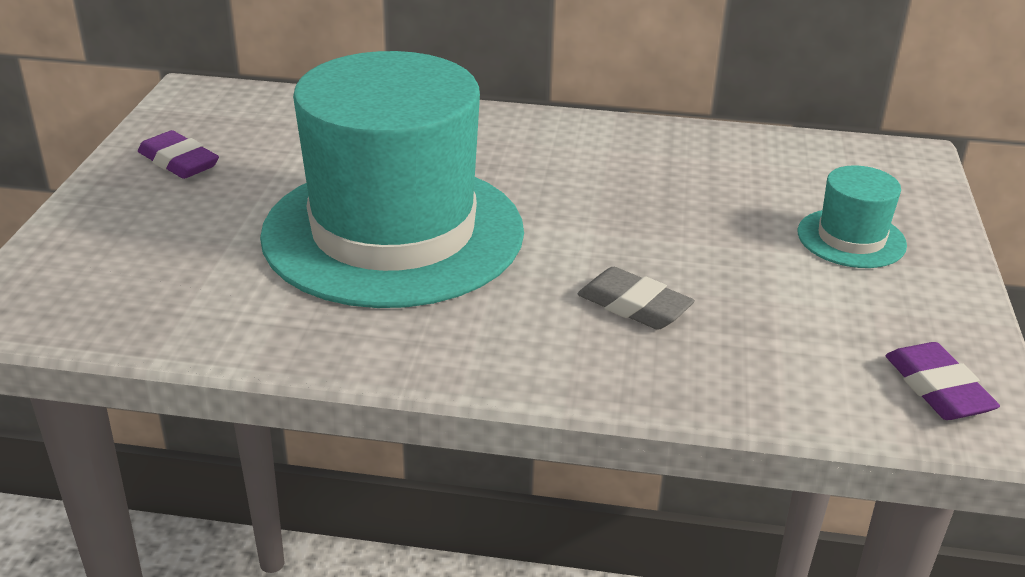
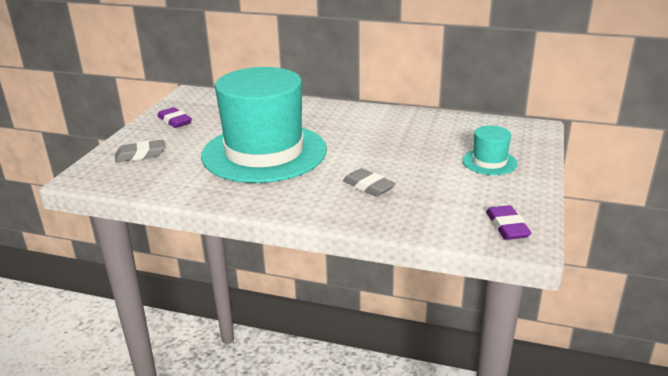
camera: 10 degrees right, 5 degrees down
none -> grey eraser [115,140,165,162]

